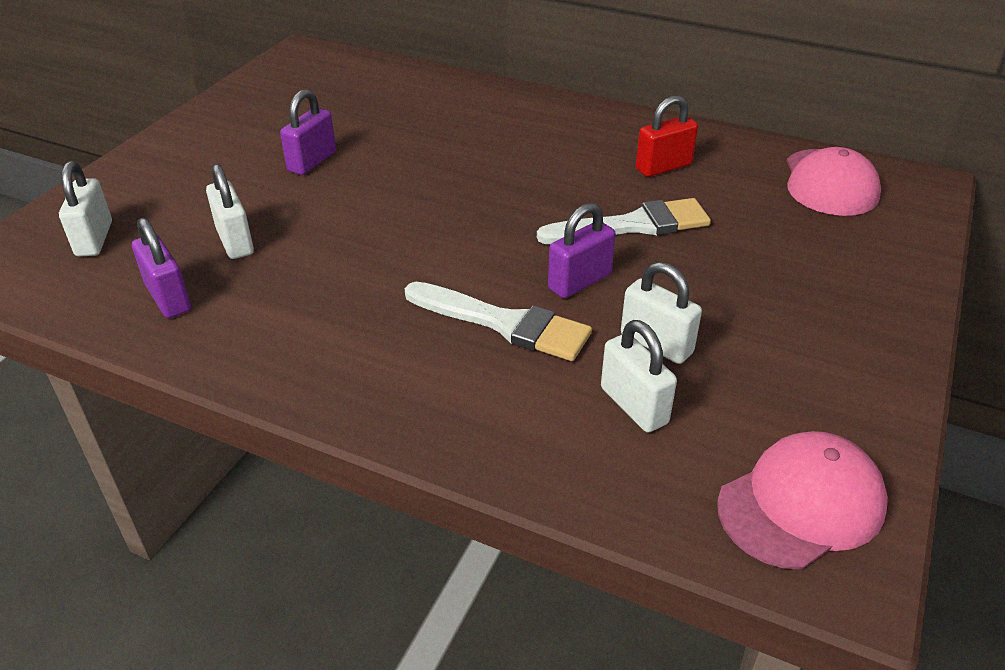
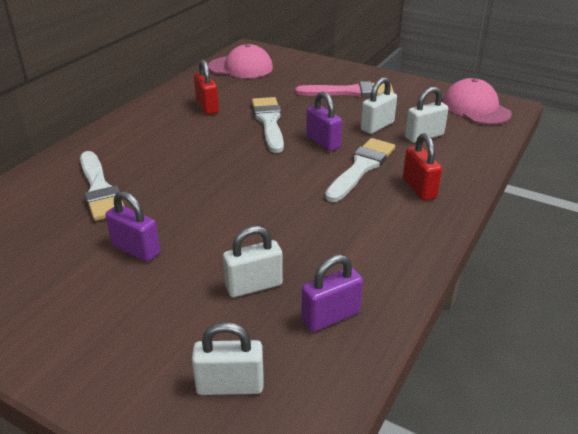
camera: 85 degrees left, 5 degrees down
none -> white brush [80,151,124,221]
none -> pink brush [295,81,394,98]
none -> red padlock [403,133,442,201]

